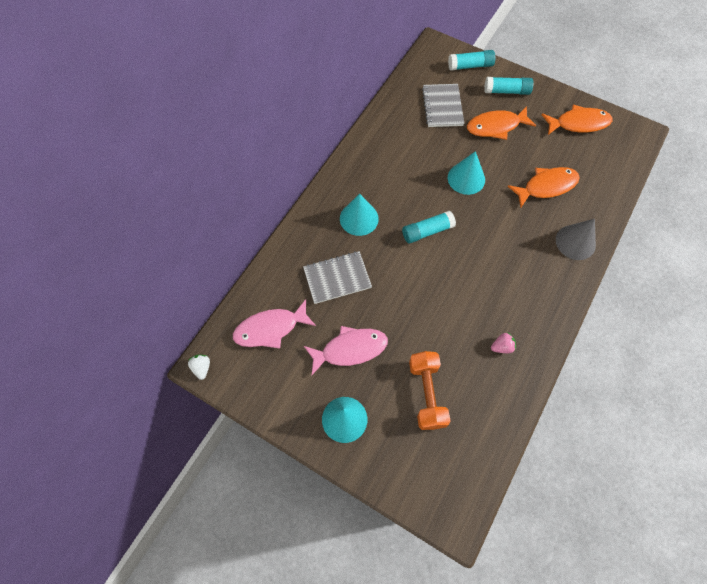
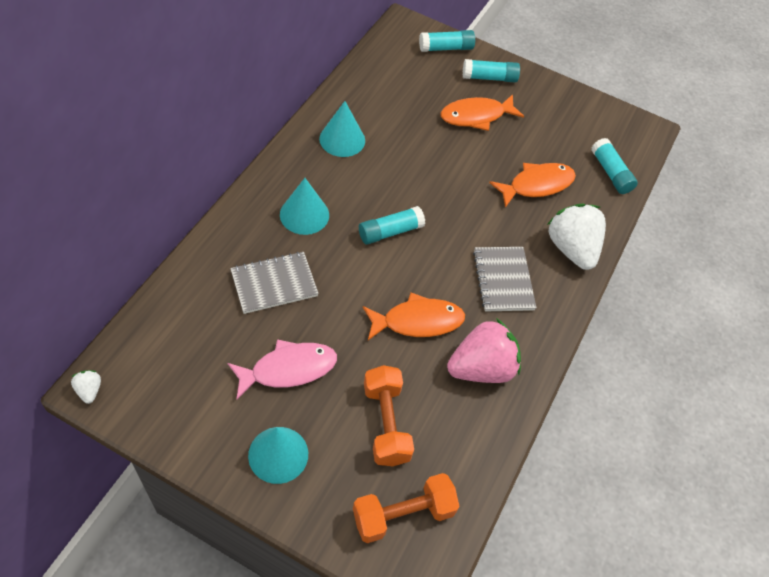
camera: 10 degrees left, 10 degrees down
pink fish [233,299,316,348] -> none
grey notebook [422,84,464,127] -> grey notebook moved to [473,247,537,312]
turquoise cone [448,151,485,195] -> turquoise cone moved to [319,101,365,157]
pink strawberry [491,333,516,353] -> pink strawberry [447,318,521,383], size x2.35
orange fish [542,105,612,135] -> orange fish moved to [363,292,465,340]
grey cone [556,219,596,260] -> white strawberry [547,204,606,270]
none -> orange dumbbell [353,473,460,543]
none -> turquoise glue stick [591,138,638,194]

